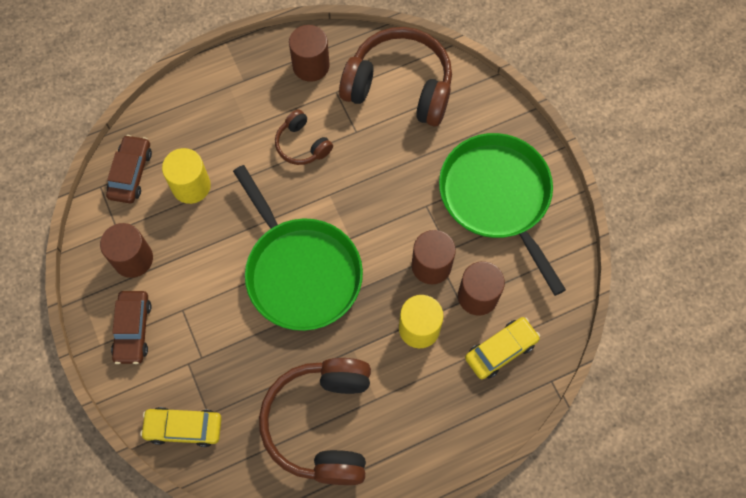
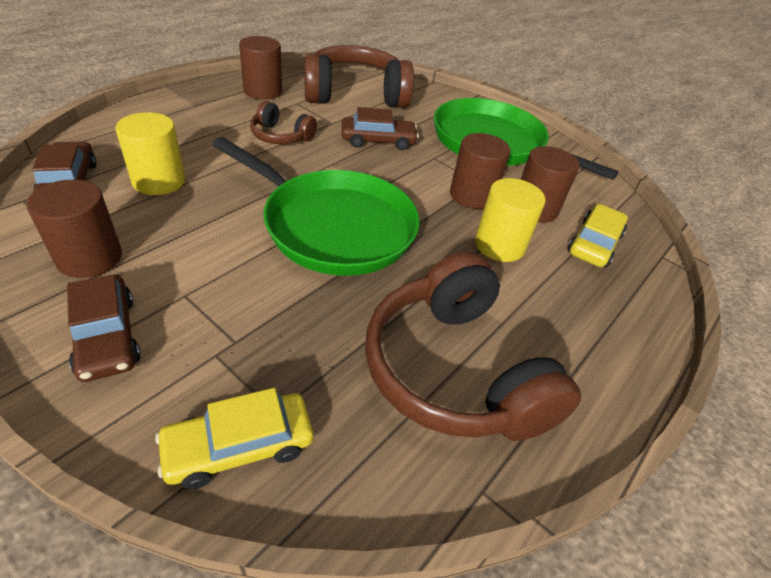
camera: 30 degrees left, 25 degrees down
none -> brown car [342,107,419,150]

